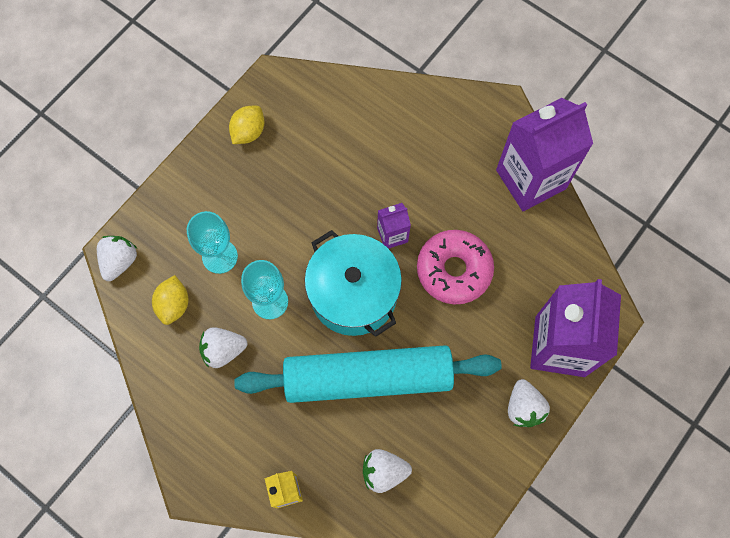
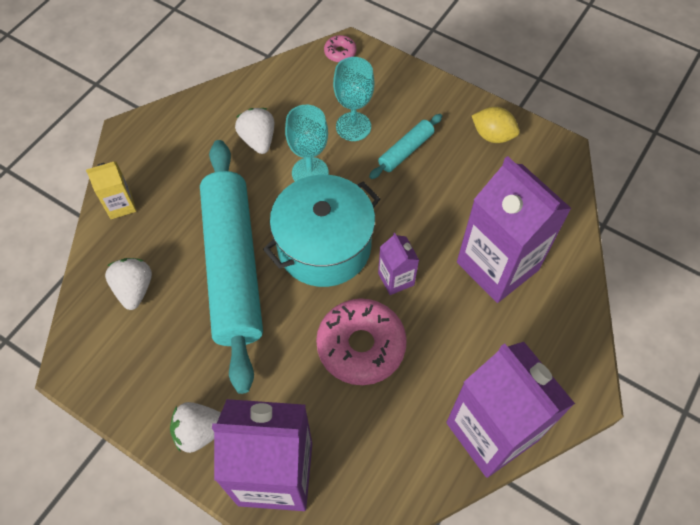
camera: 85 degrees right, 10 degrees down
white strawberry [97,236,138,281] -> pink donut [324,35,357,62]
yellow lemon [152,275,188,325] -> none
none -> turquoise rolling pin [369,114,442,179]
none -> purple carton [457,156,572,303]

